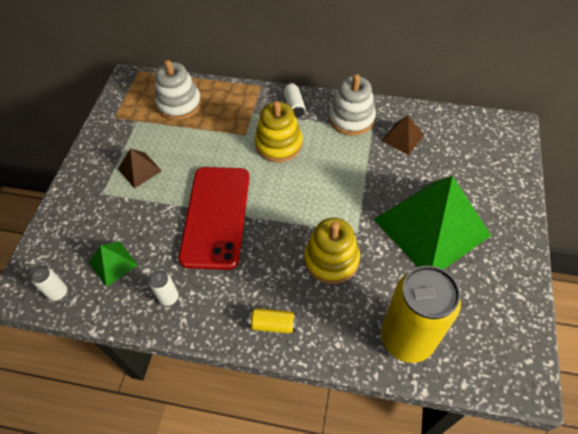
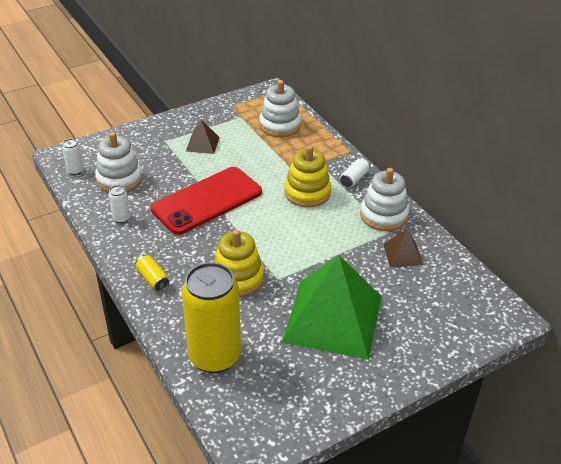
camera: 45 degrees right, 15 degrees down
green pyramid [89,242,138,287] -> white stacking toy [95,132,143,192]

